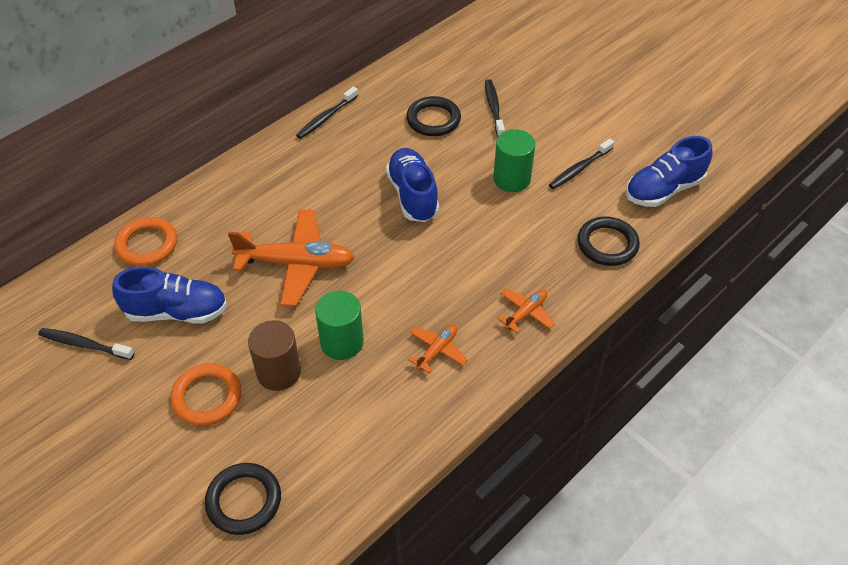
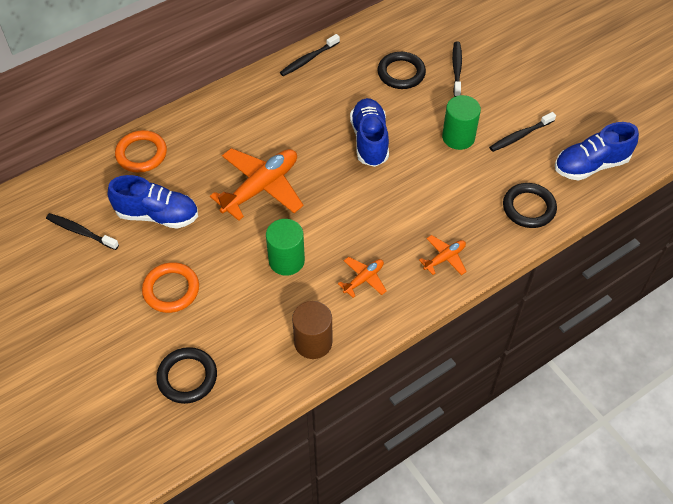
camera: 10 degrees right, 5 degrees up
orange plane [228,209,355,306] -> orange plane turned 60 degrees counterclockwise [210,148,304,221]
brown cylinder [248,320,301,391] -> brown cylinder moved to [292,301,332,359]

